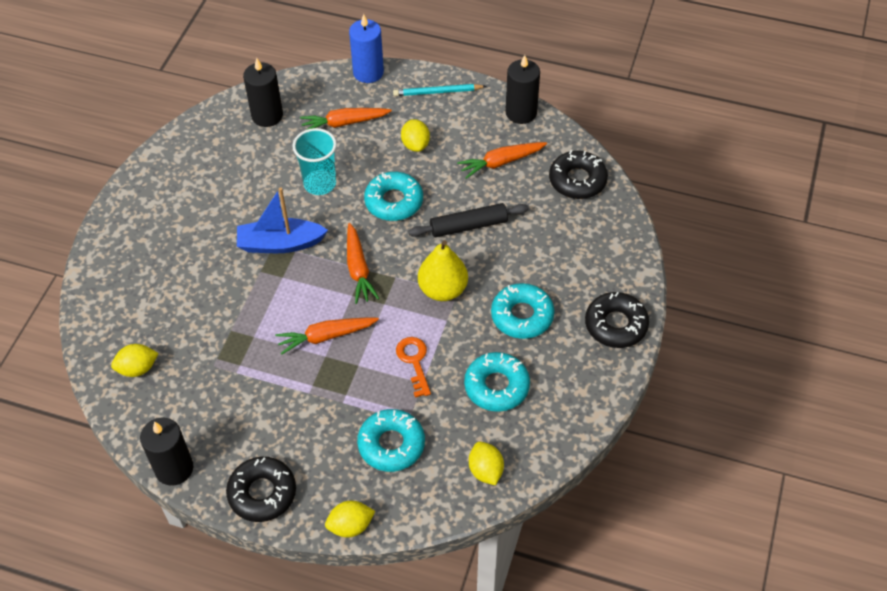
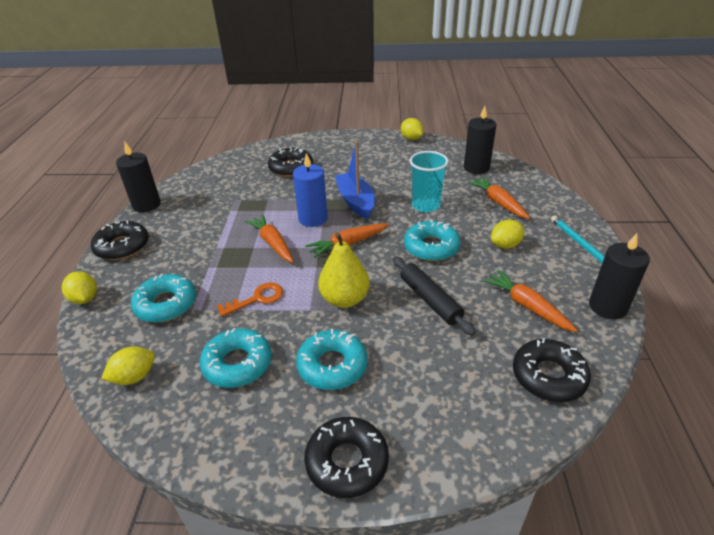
camera: 75 degrees right, 15 degrees down
yellow lemon [111,344,159,377] -> yellow lemon moved to [401,118,424,140]
blue candle [349,14,384,83] -> blue candle moved to [293,153,328,227]
none -> black donut [268,147,313,177]

